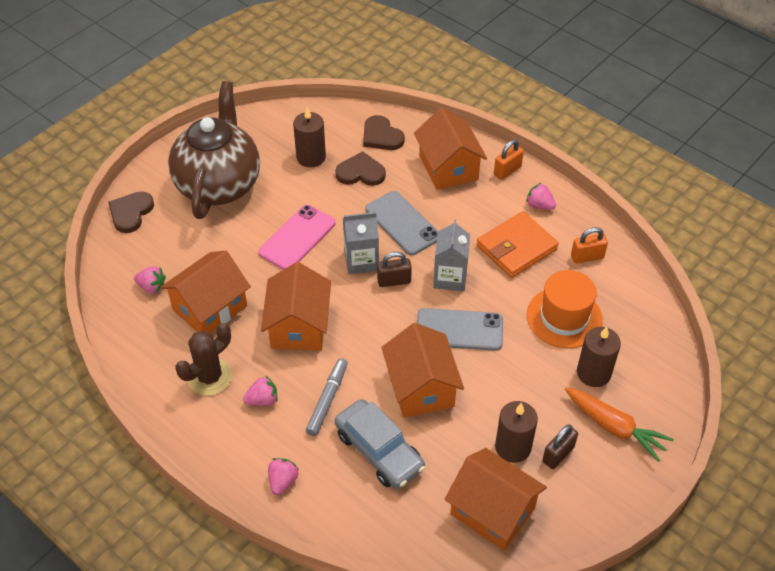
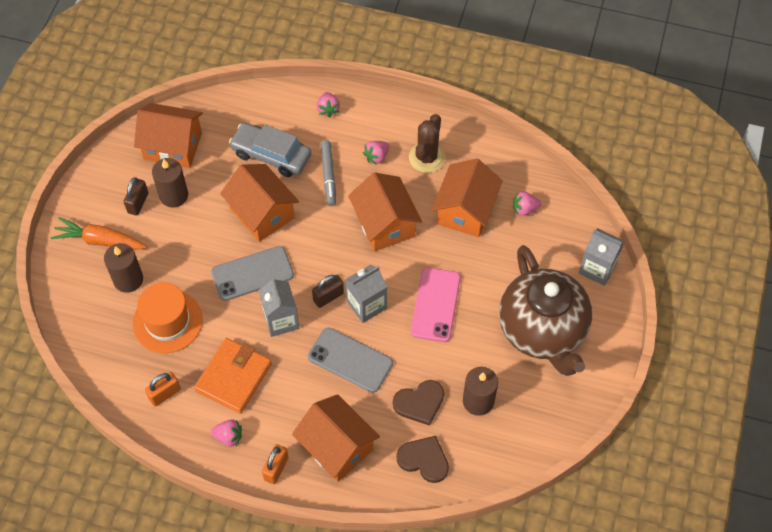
camera: 155 degrees right, 10 degrees up
brown heart [108,191,154,233] -> grey carton [579,228,624,286]

